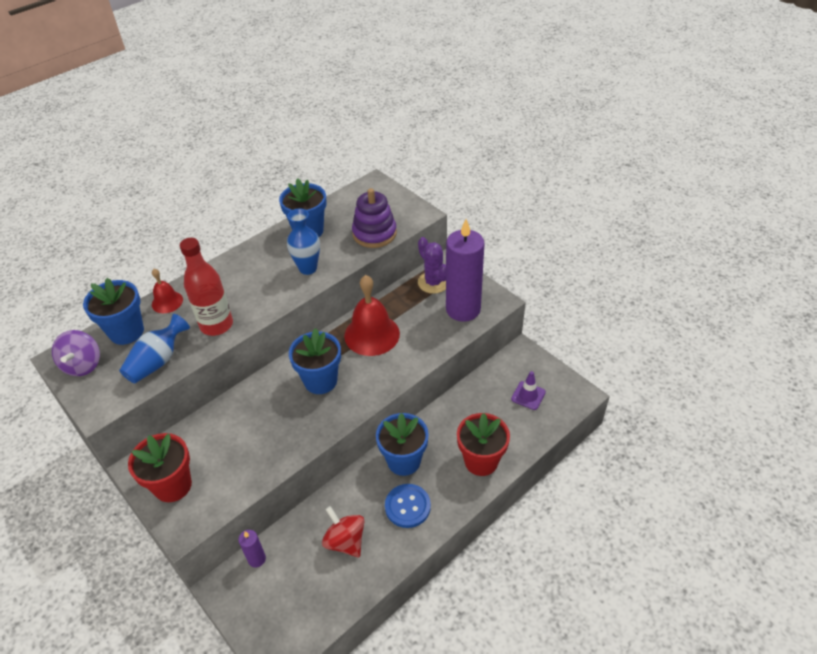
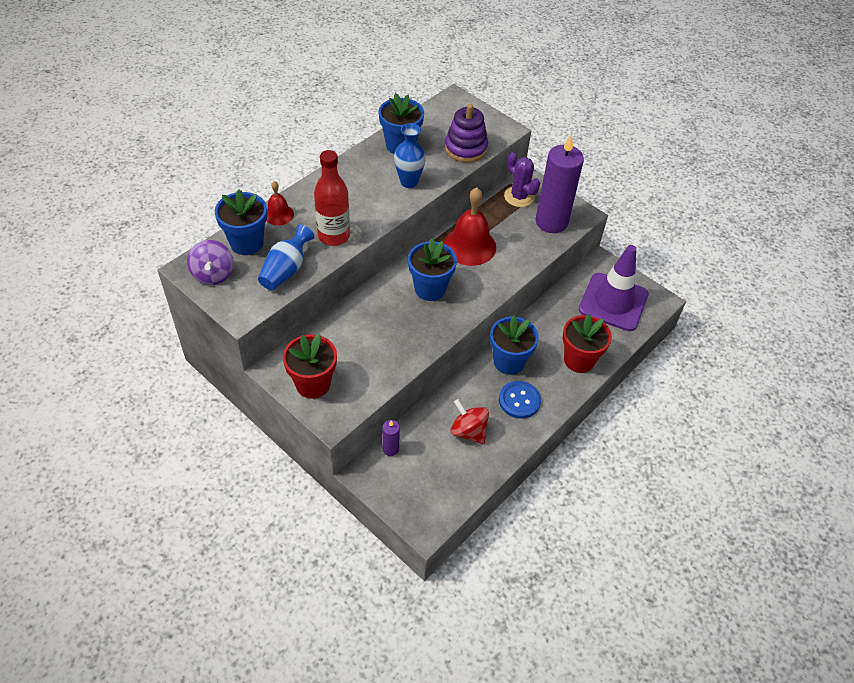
camera: 10 degrees left, 5 degrees up
purple traffic cone [511,371,546,410] -> purple traffic cone [579,245,649,331], size x2.29

